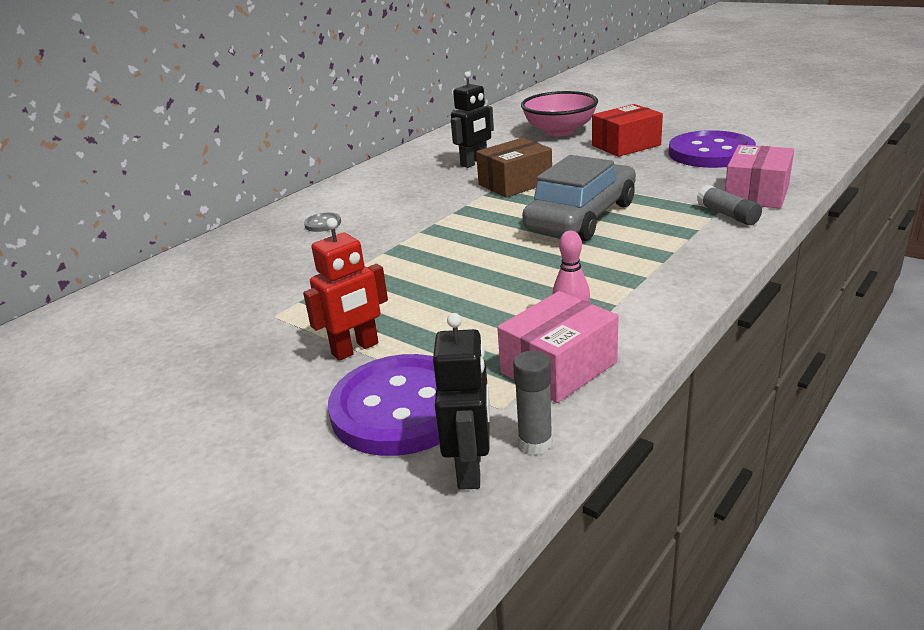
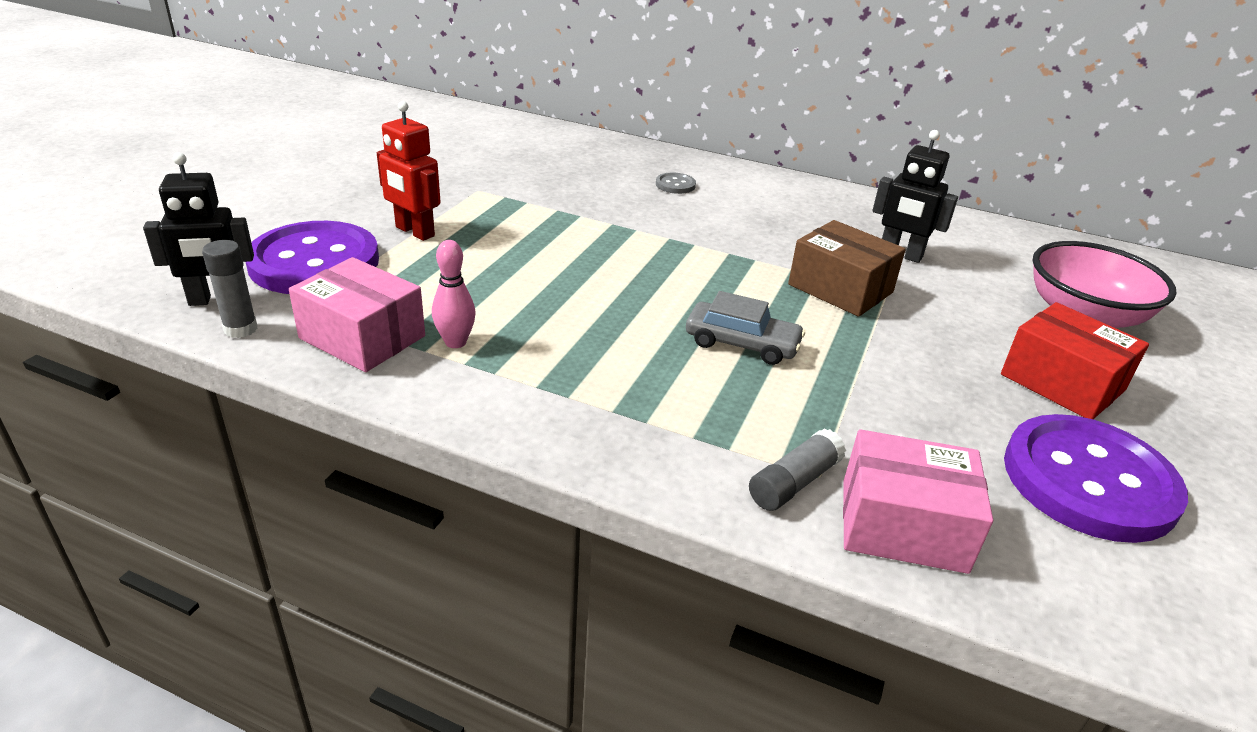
camera: 70 degrees right, 5 degrees up
grey car [522,155,636,241] -> grey car [686,291,805,365], size x0.55

